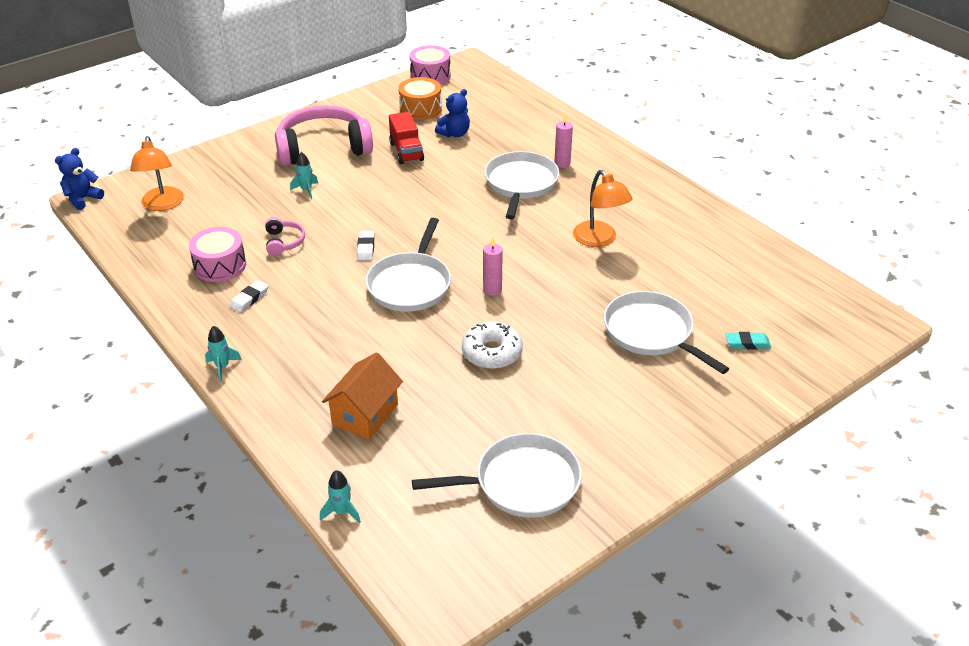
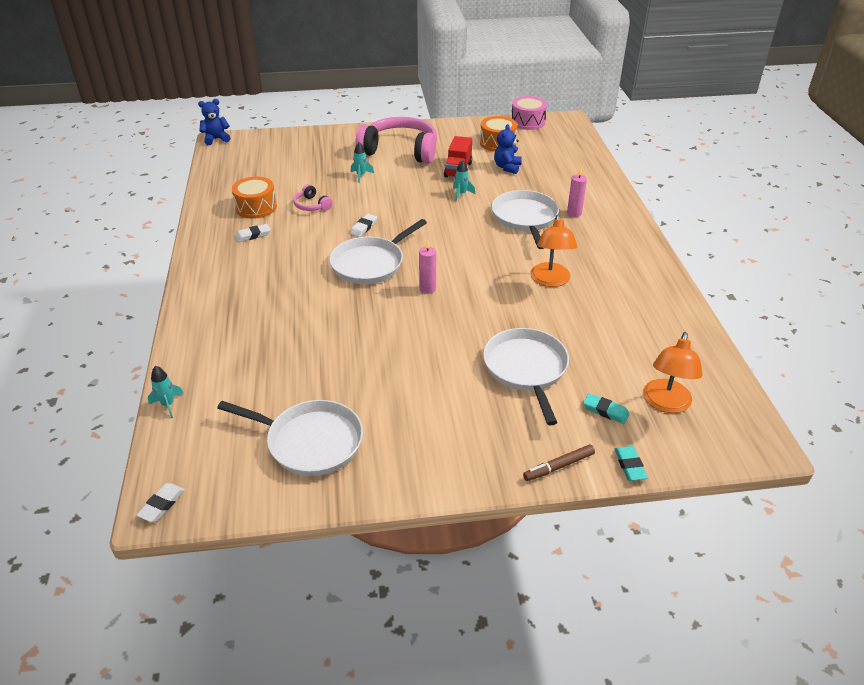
camera: 30 degrees right, 0 degrees up
orange lamp [130,136,184,211] -> orange lamp moved to [643,332,703,413]
pink drum [189,227,246,282] -> orange drum [232,177,277,219]
turquoise rocket [205,326,242,381] -> turquoise rocket moved to [453,160,475,201]
pink headphones [265,217,305,256] -> pink headphones turned 120 degrees clockwise [293,184,333,211]
orange house [322,352,403,440] -> none
blue teddy bear [435,89,470,138] -> blue teddy bear turned 120 degrees clockwise [494,124,522,174]
white donut [462,322,523,369] -> none
white pan [484,151,559,219] -> white pan turned 45 degrees counterclockwise [492,190,559,249]
none -> white eraser [136,483,185,522]
none -> brown marker [523,444,595,481]
none -> turquoise eraser [614,446,648,481]

